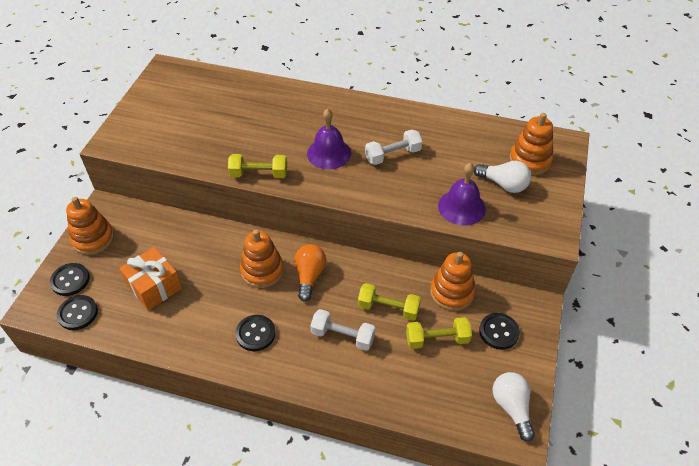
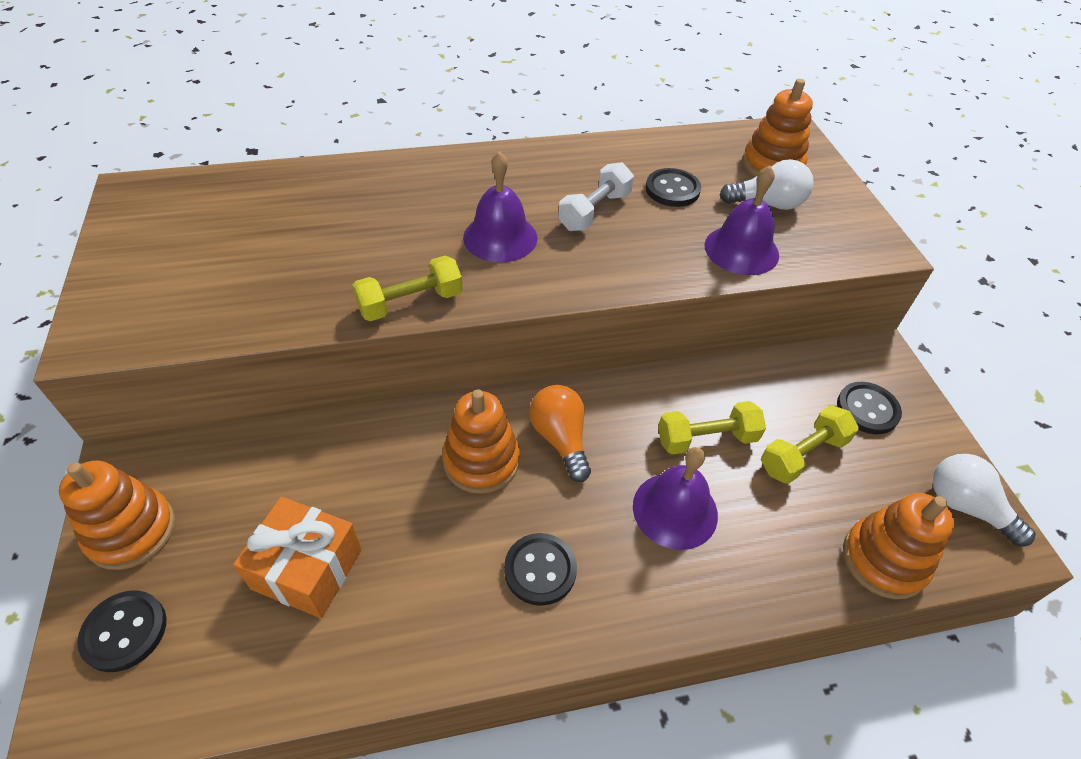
camera: 30 degrees left, 0 degrees up
black button [57,295,98,330] -> black button moved to [646,168,701,207]
white dumbbell [310,309,375,351] -> purple bell [633,447,718,550]
orange stacking toy [430,252,475,311] -> orange stacking toy moved to [843,493,954,599]

